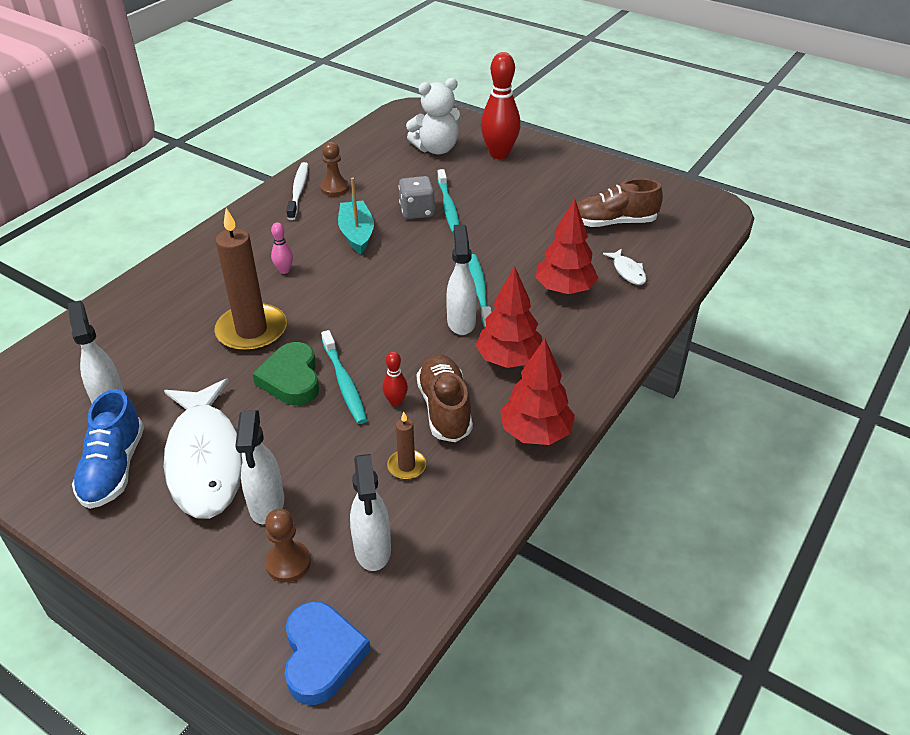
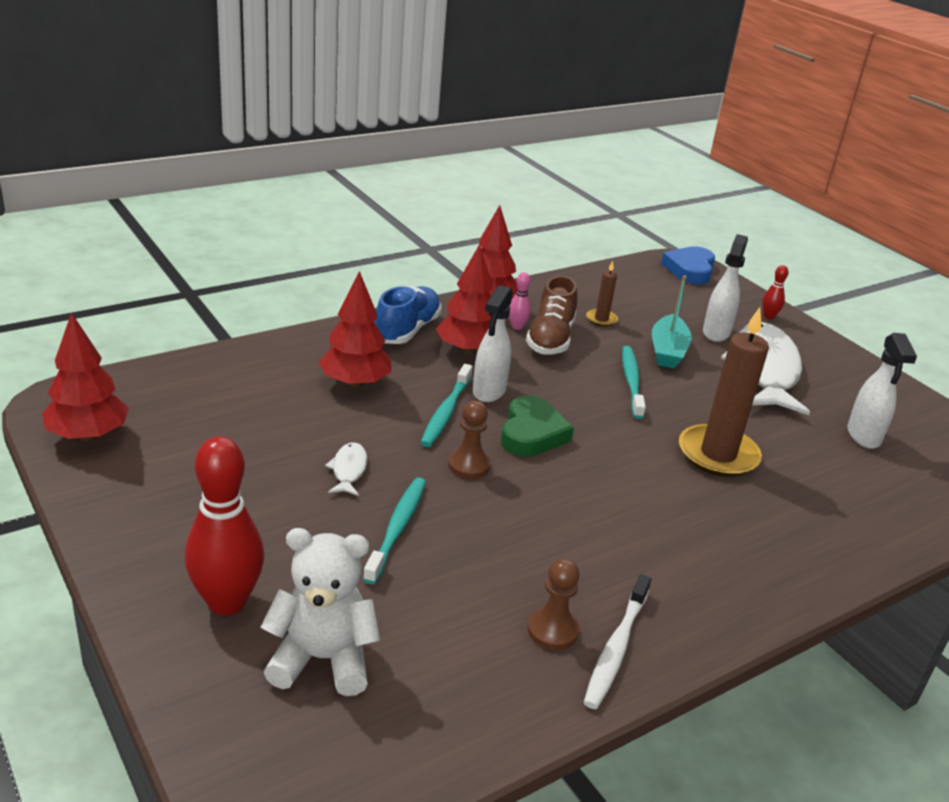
camera: 160 degrees left, 10 degrees down
blue shoe [72,389,144,509] -> blue shoe moved to [375,286,441,344]
green heart [252,342,319,405] -> green heart moved to [501,395,574,457]
brown pawn [265,509,311,582] -> brown pawn moved to [448,401,491,479]
pink bowling pin [271,222,293,274] -> pink bowling pin moved to [509,272,531,330]
turquoise boat [338,177,374,254] -> turquoise boat moved to [652,276,692,368]
white spray bottle [350,454,391,571] -> none
red bowling pin [382,351,408,406] -> red bowling pin moved to [762,265,788,319]
grey dice [399,176,435,219] -> none
brown shoe [577,178,663,227] -> none
white fish [603,248,647,285] -> white fish moved to [325,442,367,496]
none -> red tree [42,313,129,441]

